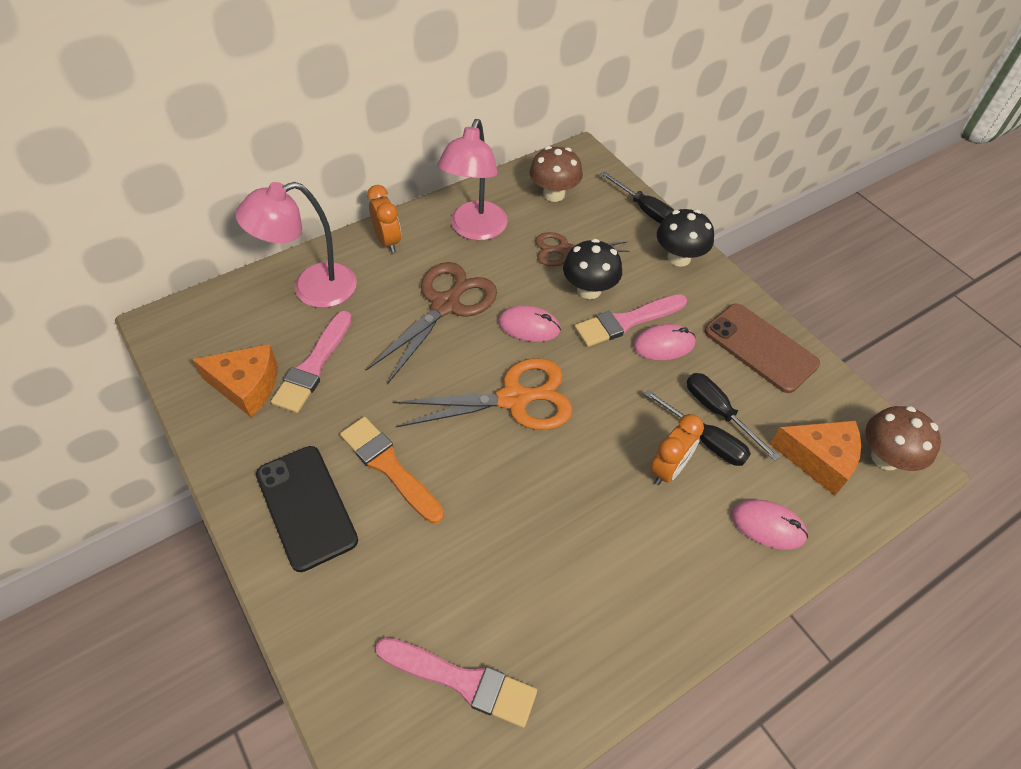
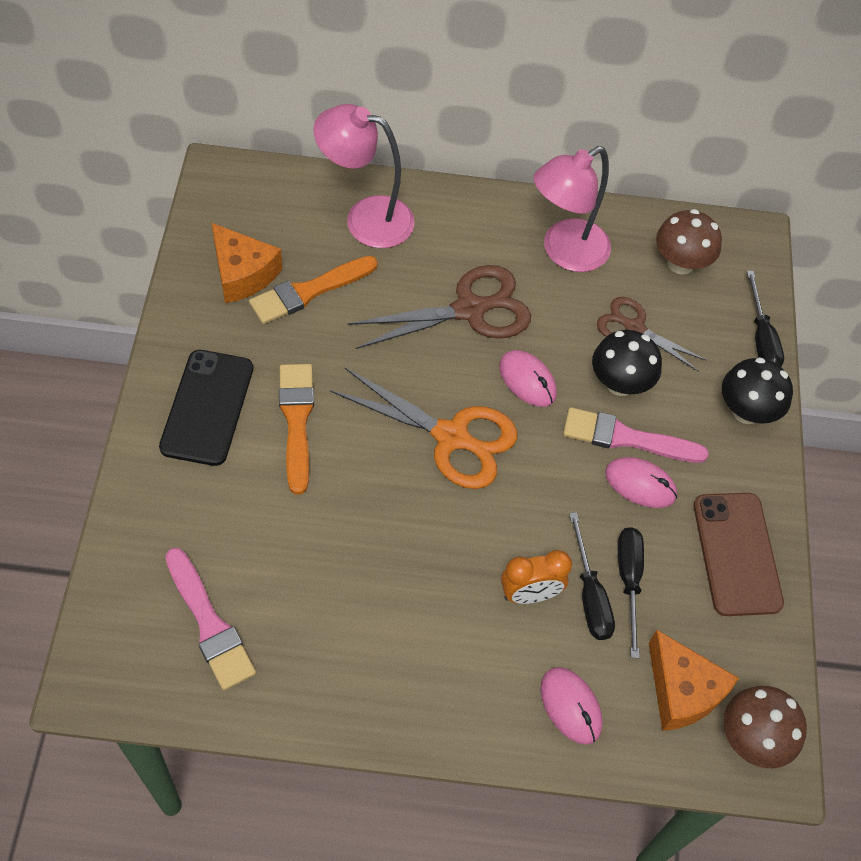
camera: 35 degrees right, 5 degrees up
pink brush [271,311,352,413] -> orange brush [249,256,378,324]
orange clock [367,185,401,253] -> none

